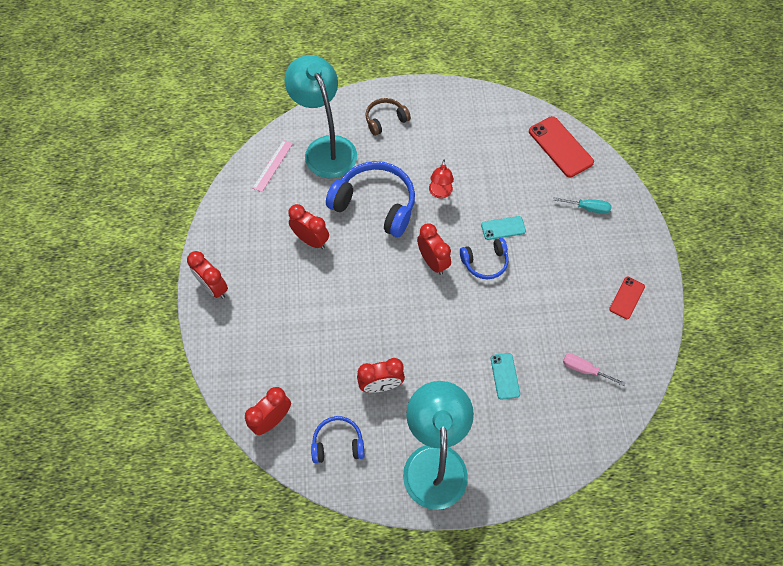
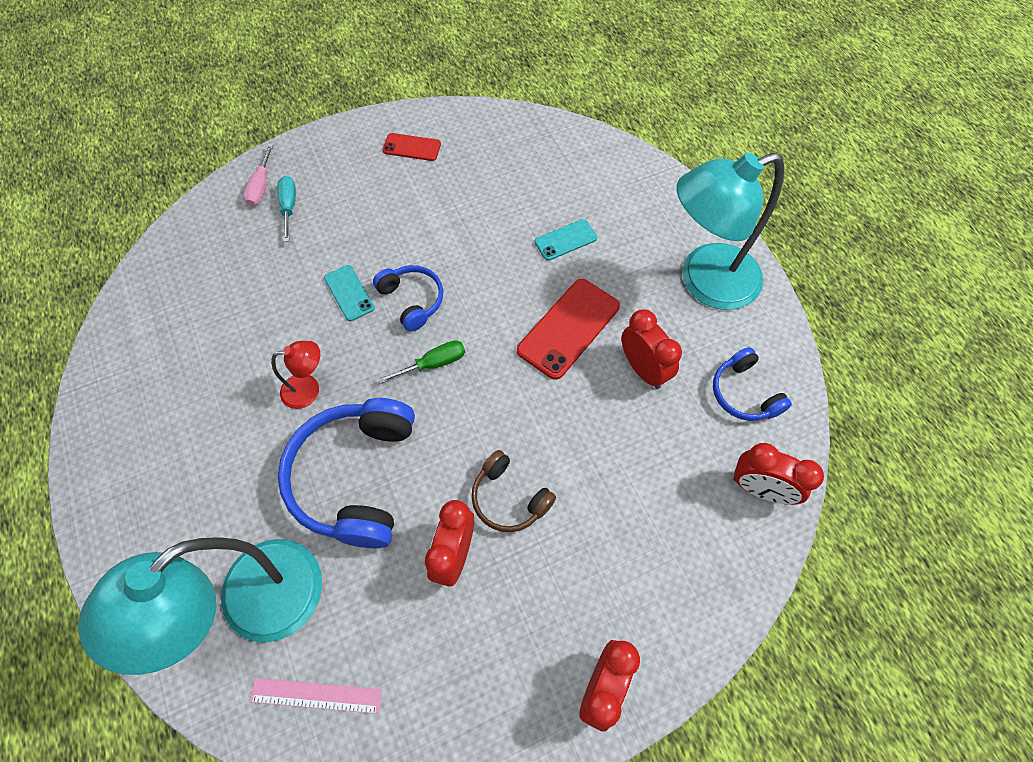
camera: 110 degrees left, 0 degrees up
brown headphones [365,98,411,136] -> brown headphones moved to [471,450,556,532]
red clock [417,223,451,275] -> green screwdriver [378,340,465,384]
red phone [529,116,594,177] -> red phone moved to [517,279,620,380]
pink screwdriver [563,354,626,386] -> pink screwdriver moved to [243,144,274,207]

